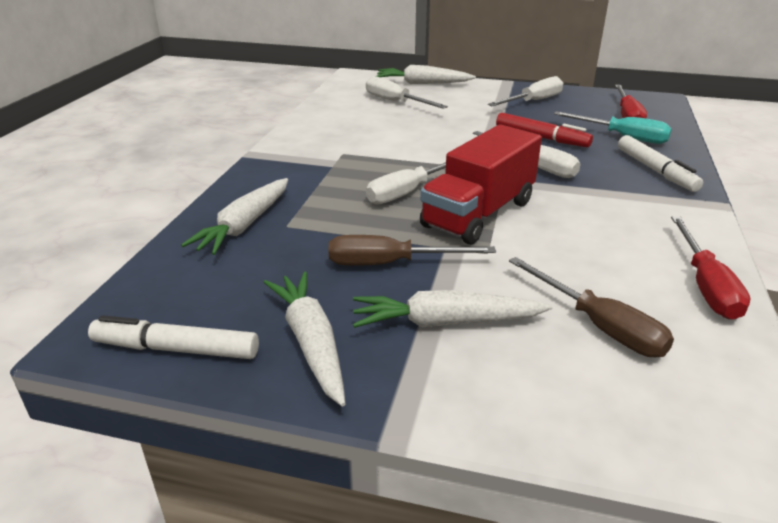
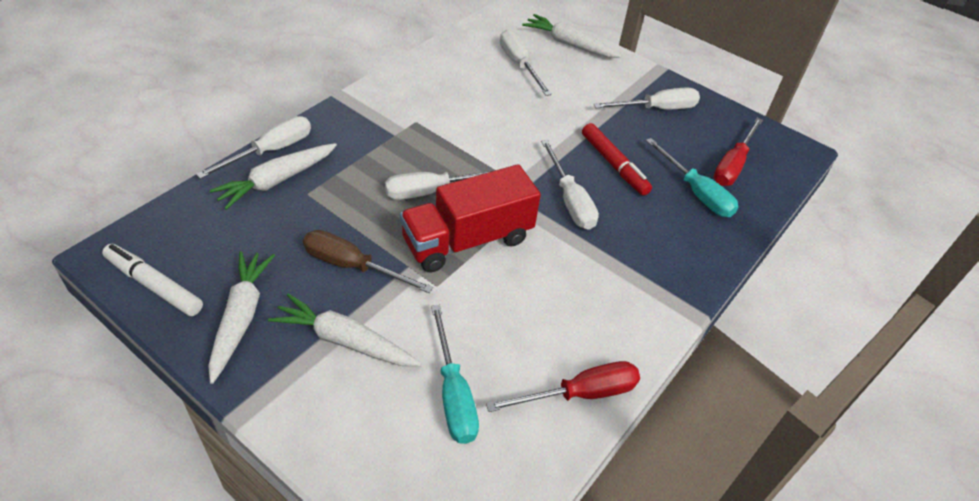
camera: 20 degrees right, 15 degrees up
brown screwdriver [509,257,674,357] -> turquoise screwdriver [431,305,479,444]
white marker [618,135,703,192] -> none
red screwdriver [671,216,751,320] -> red screwdriver turned 135 degrees counterclockwise [486,361,640,412]
none -> white screwdriver [196,116,311,179]

